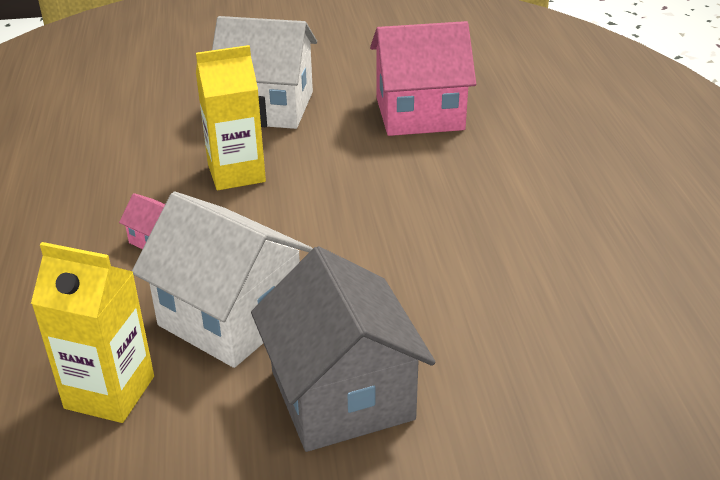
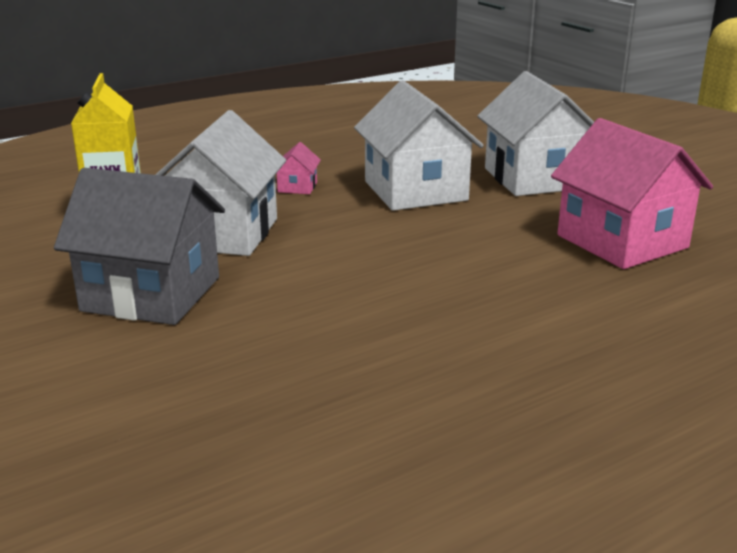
camera: 65 degrees right, 10 degrees down
yellow carton [196,45,266,190] -> white house [354,80,484,211]
grey house [251,246,435,452] -> grey house turned 60 degrees clockwise [54,168,225,325]

